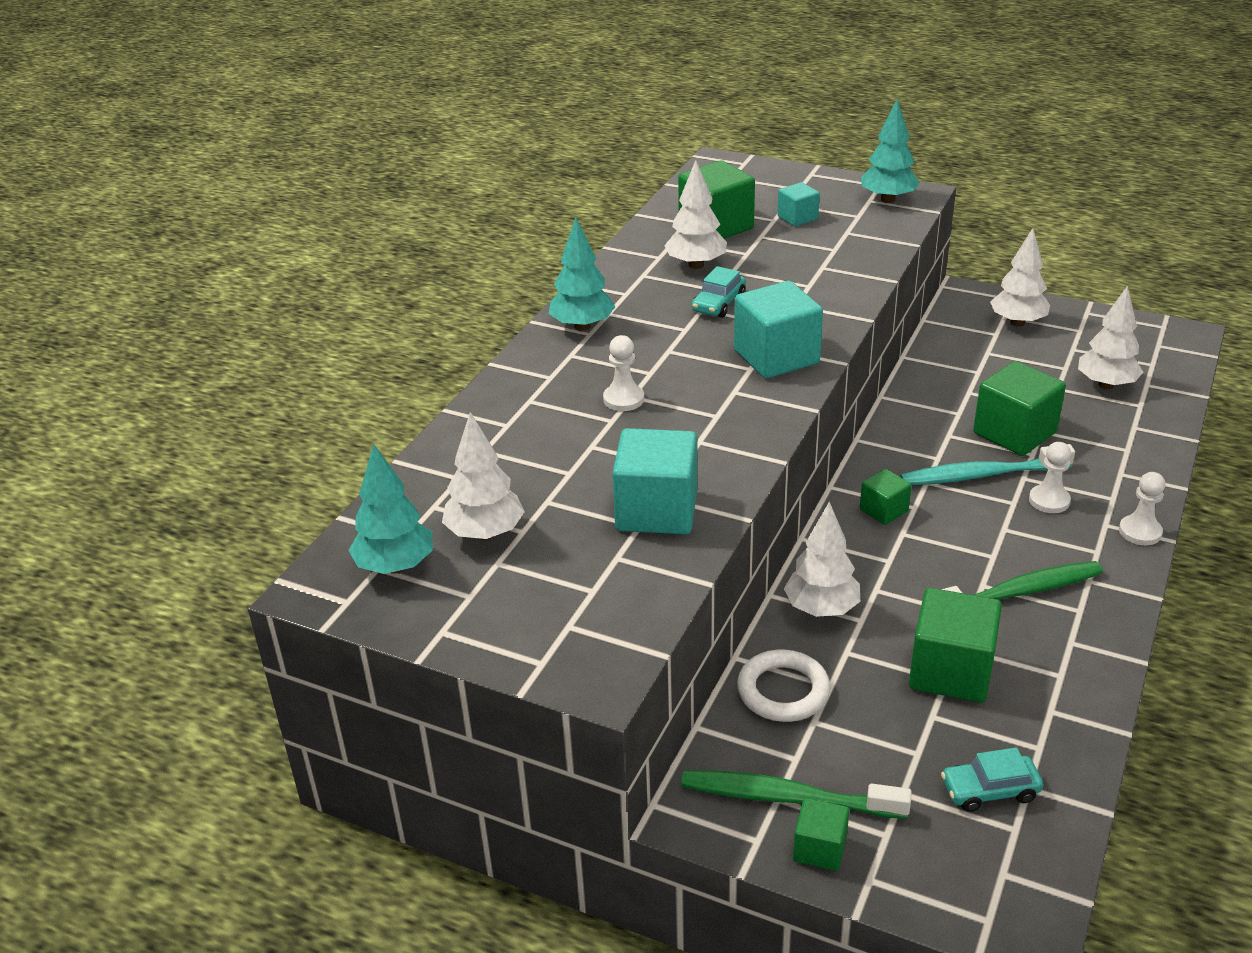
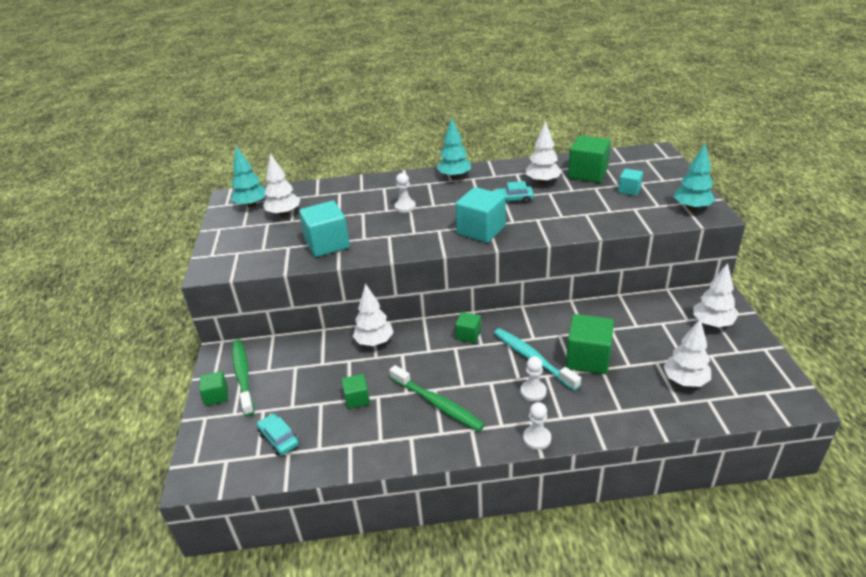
camera: 60 degrees right, 0 degrees up
white ring [737,650,831,722] -> none
green cube [909,588,1002,703] -> green cube [342,374,370,409], size x0.54

